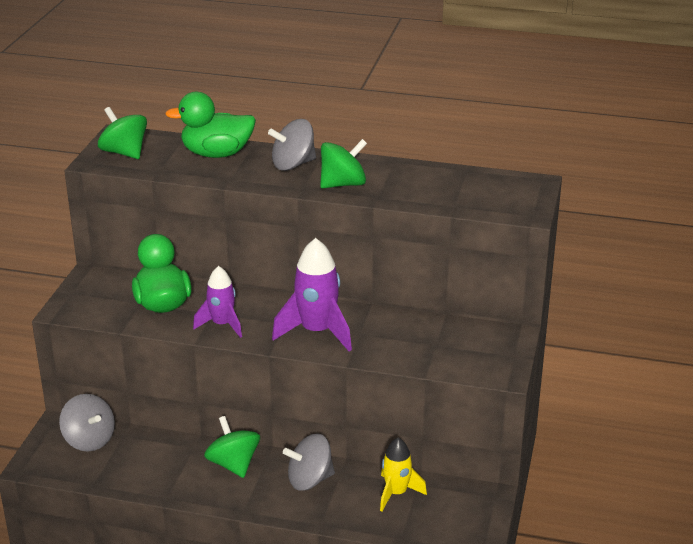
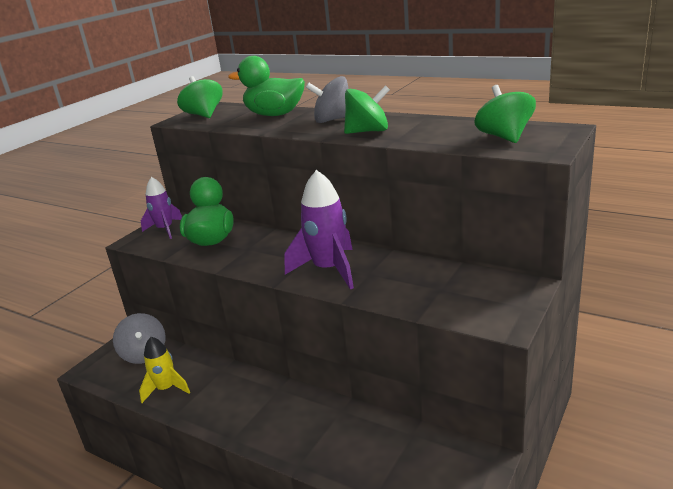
camera: 20 degrees right, 5 degrees down
purple rocket [193,266,242,338] -> purple rocket moved to [141,177,182,239]
green spinning top [204,416,260,478] -> green spinning top moved to [474,85,536,143]
grey spinning top [283,434,335,491] -> none
yellow rocket [380,438,427,511] -> yellow rocket moved to [139,337,190,403]

